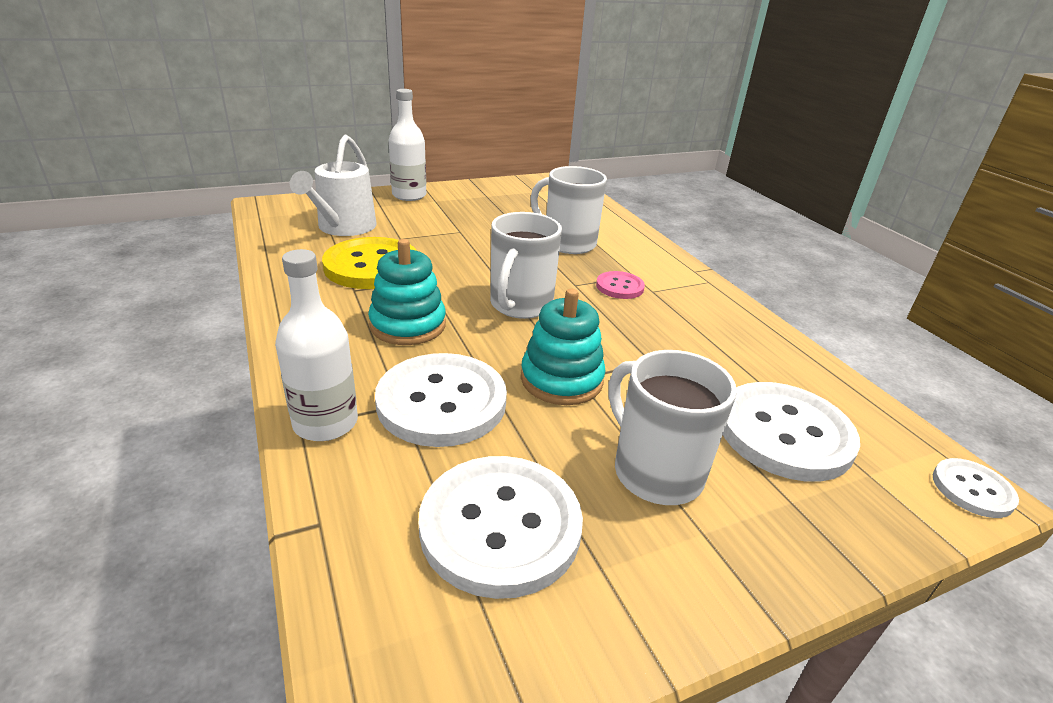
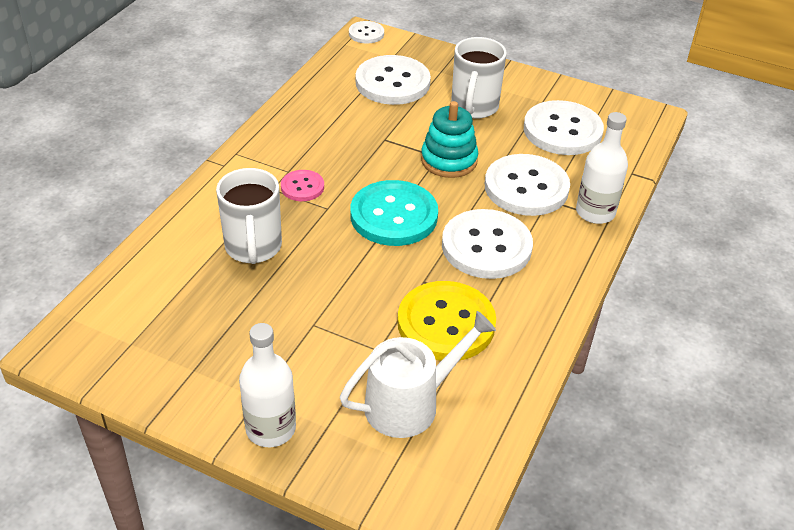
camera: 130 degrees left, 10 degrees up
turquoise stacking toy [368,239,446,345] -> white button [442,209,533,279]
white mug [490,212,562,319] -> turquoise button [350,180,438,246]

